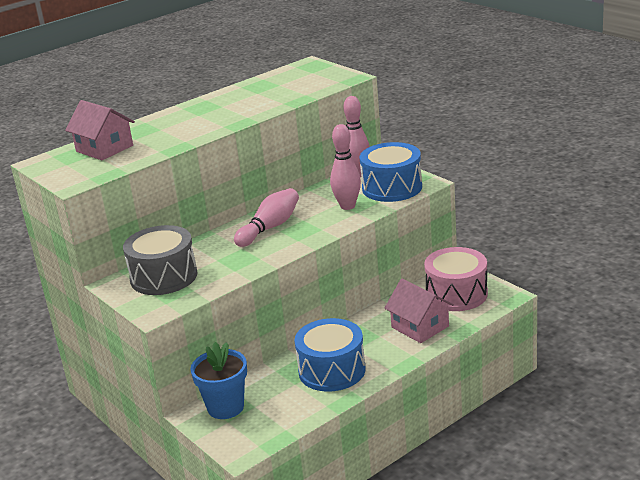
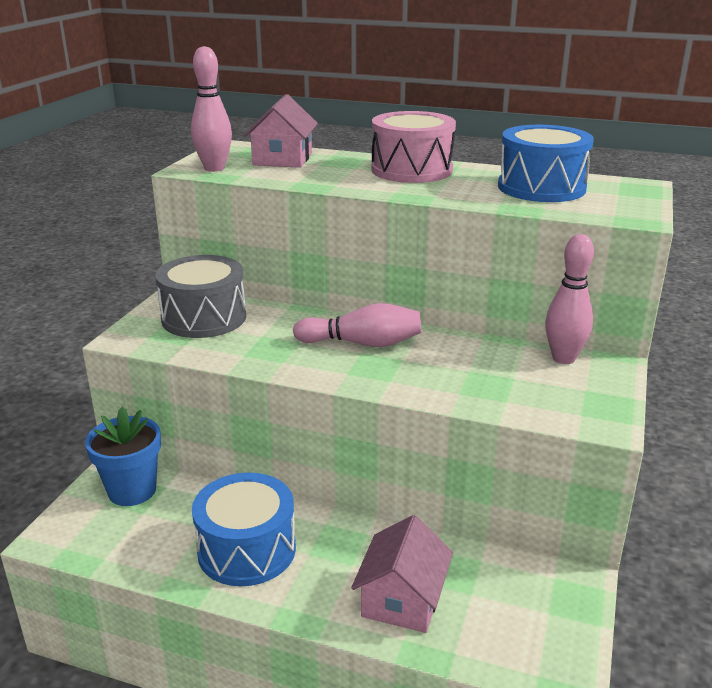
camera: 55 degrees right, 0 degrees up
pink bowling pin [330,124,361,210] -> pink bowling pin moved to [191,46,232,172]
blue drum [360,142,422,202] -> blue drum moved to [498,125,594,202]
pink drum [424,247,488,311] -> pink drum moved to [371,111,456,183]

